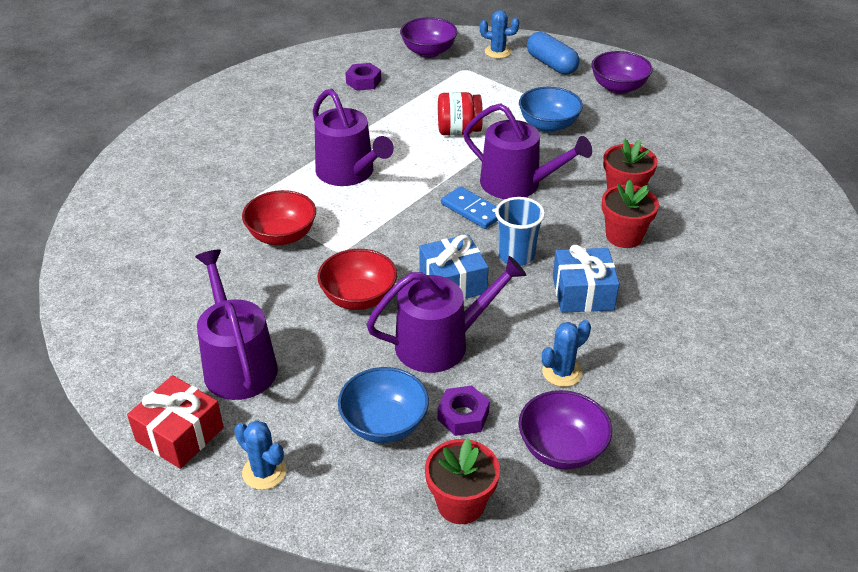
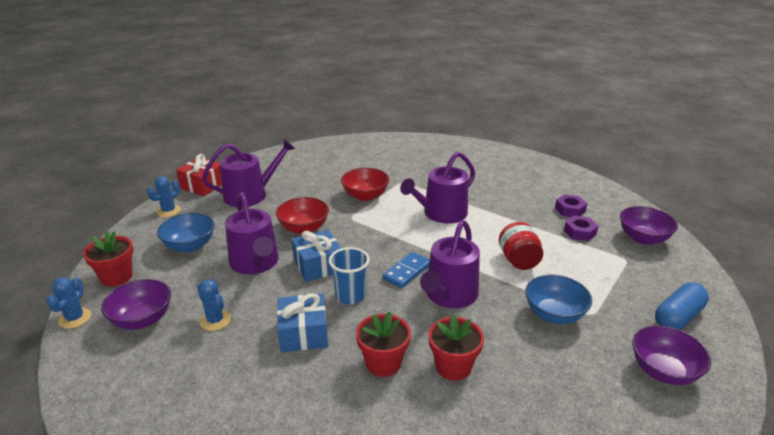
camera: 85 degrees right, 10 degrees down
purple nut [437,386,490,436] -> purple nut moved to [564,216,598,241]
blue cactus [480,10,519,59] -> blue cactus moved to [47,277,91,329]

